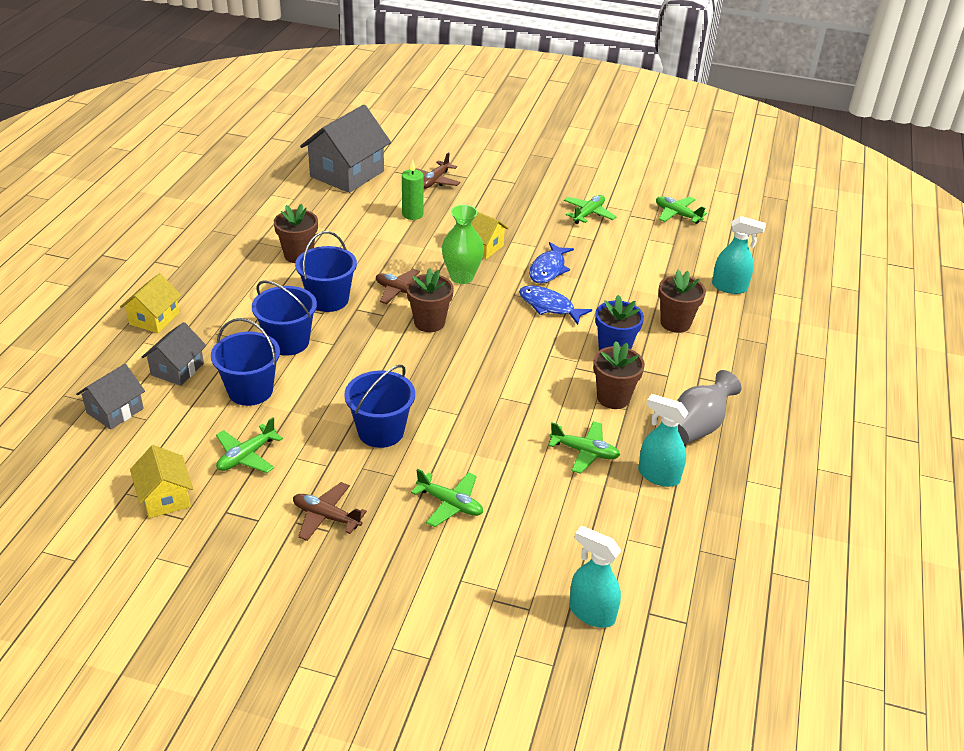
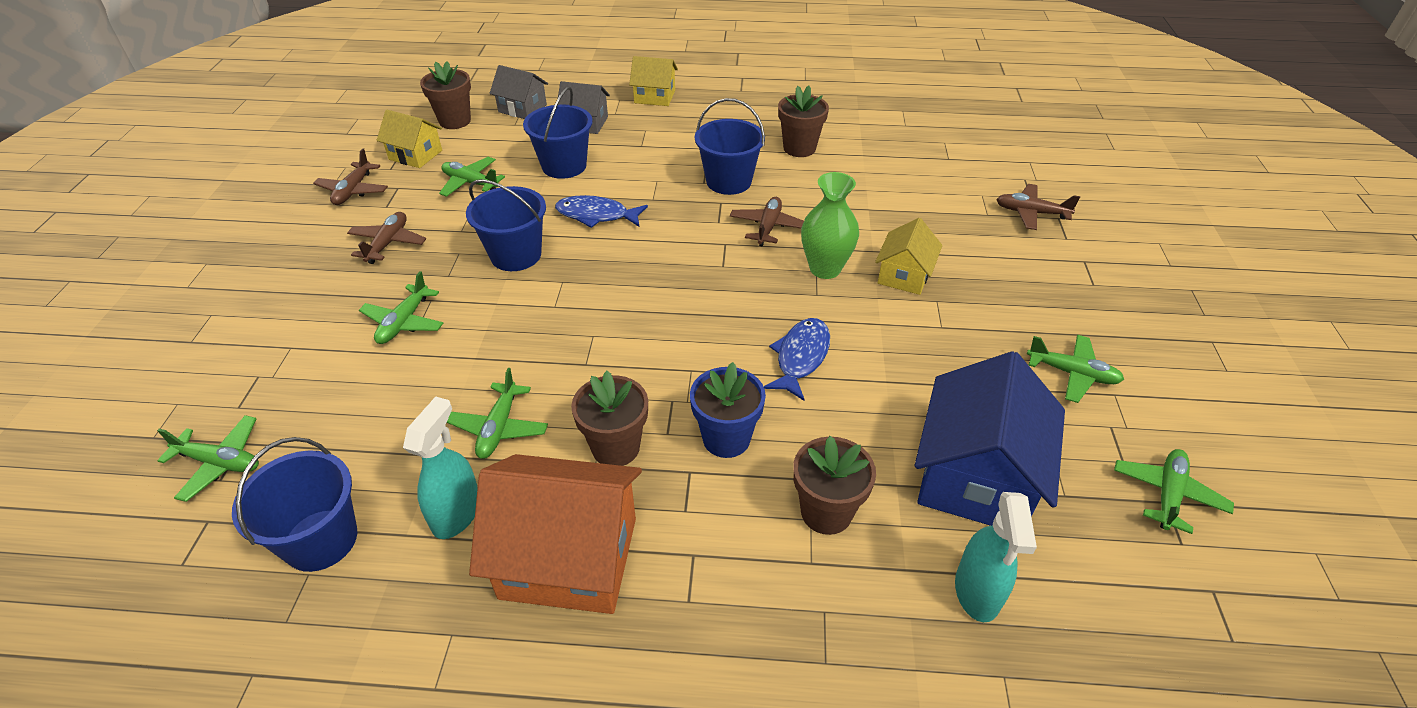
camera: 80 degrees right, 5 degrees up
yellow house [130,445,193,518] -> yellow house turned 60 degrees clockwise [377,110,442,168]
blue bucket [252,280,317,356] -> blue bucket moved to [232,437,357,572]
grey house [300,105,391,193] -> none
green candle [402,160,424,220] -> none
brown flower pot [406,268,454,332] -> brown flower pot moved to [420,61,471,129]
blue fish [529,242,574,284] -> blue fish moved to [555,195,648,228]
turquoise spray bottle [569,526,621,628] -> green plane [157,415,259,502]
grey vase [677,370,742,445] -> orange house [469,454,642,614]
none -> brown plane [313,148,388,205]
none -> blue house [915,351,1065,526]

